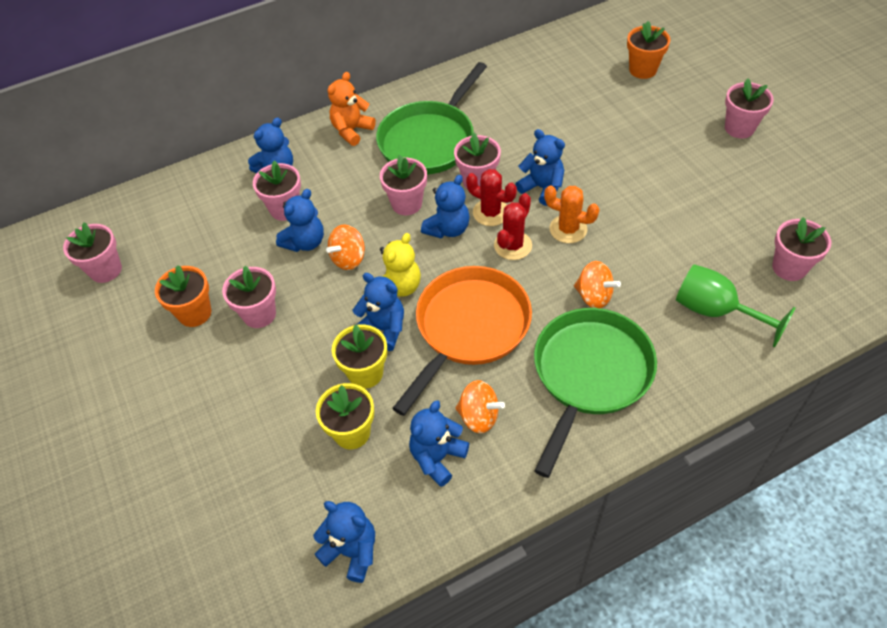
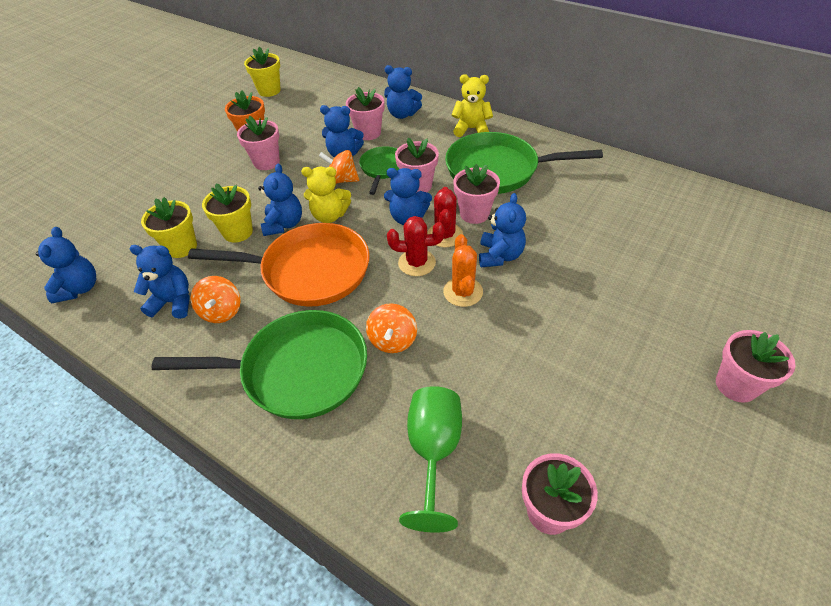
camera: 60 degrees right, 5 degrees down
pink flower pot [63,223,122,283] -> yellow flower pot [244,47,281,97]
orange teddy bear [328,72,376,146] -> yellow teddy bear [451,74,493,137]
orange flower pot [627,21,670,79] -> none
none -> green pan [359,146,399,195]

